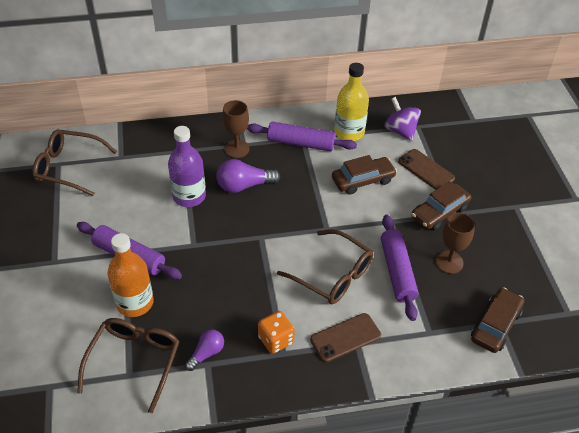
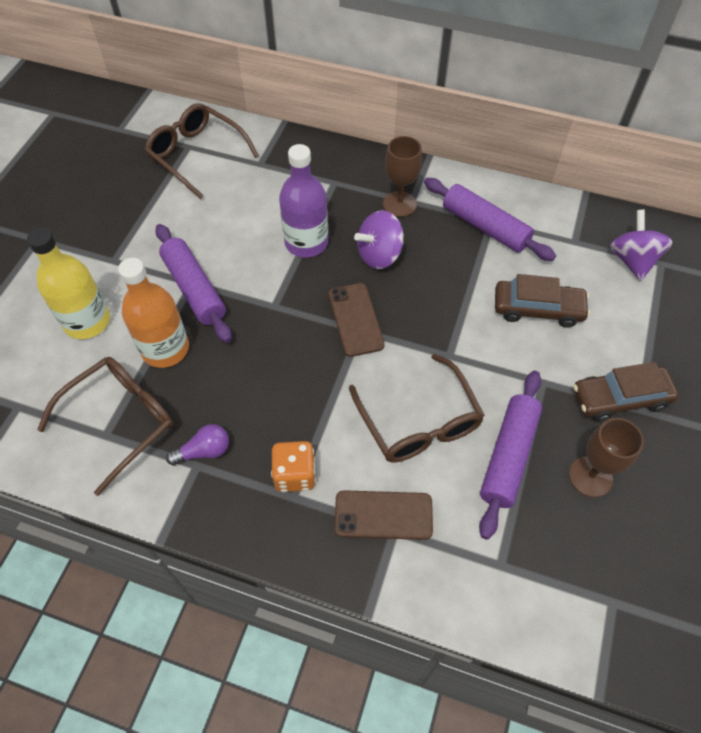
camera: 30 degrees right, 10 degrees up
purple light bulb [216,159,280,193] -> purple spinning top [354,210,404,269]
yellow bottle [334,63,369,141] -> yellow bottle moved to [27,228,110,339]
brown phone [398,149,455,190] -> brown phone moved to [329,283,385,357]
brown car [471,287,524,353] -> none

